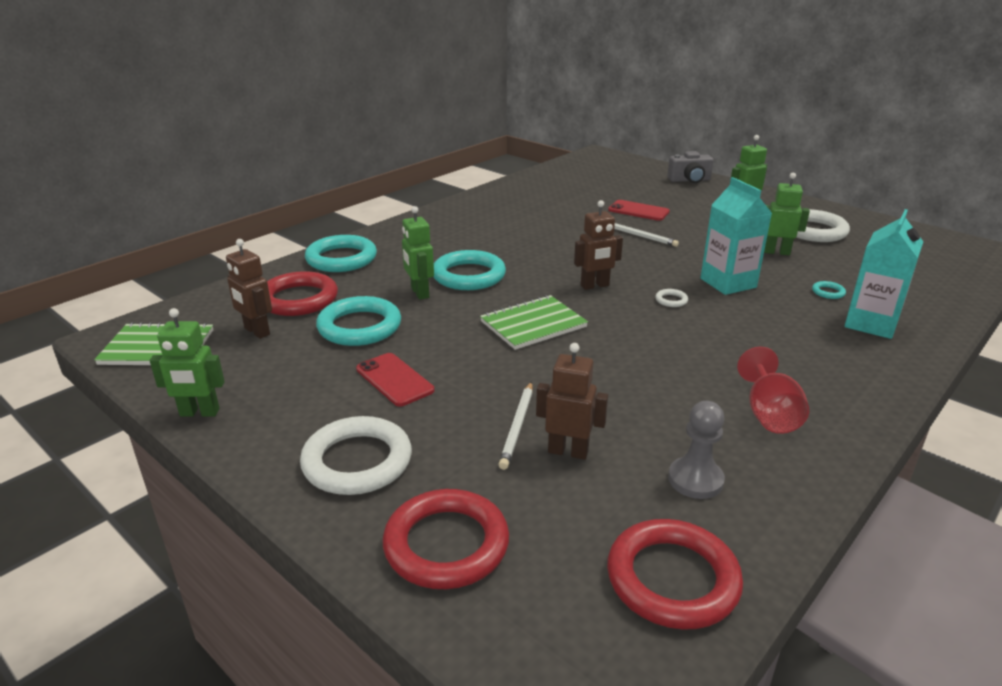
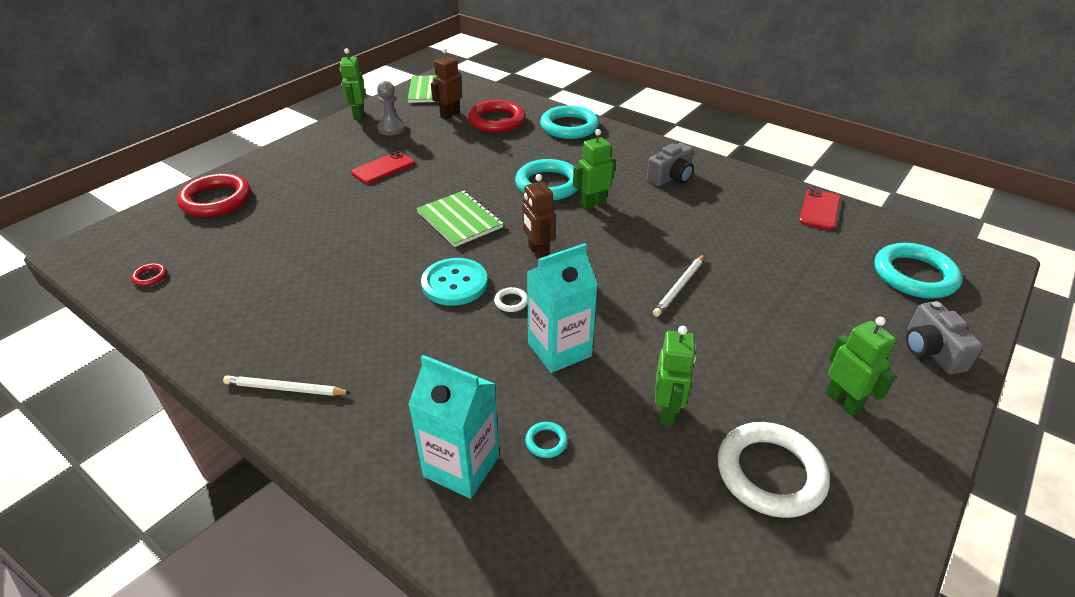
camera: 85 degrees right, 10 degrees up
white ring [300,416,412,495] -> none
turquoise ring [316,296,401,346] -> turquoise ring moved to [874,243,962,299]
green robot [402,206,434,300] -> green robot moved to [573,129,616,210]
white pencil [498,382,533,470] -> white pencil moved to [223,375,351,396]
brown robot [536,343,608,460] -> none
red ring [607,519,743,630] -> red ring [131,263,167,286], size x0.41
red phone [608,200,670,221] -> red phone moved to [799,189,840,230]
grey pawn [668,401,725,499] -> grey pawn moved to [377,81,406,136]
red goblet [737,347,809,434] -> none
none -> turquoise button [421,258,488,306]
none -> grey camera [647,143,694,187]

